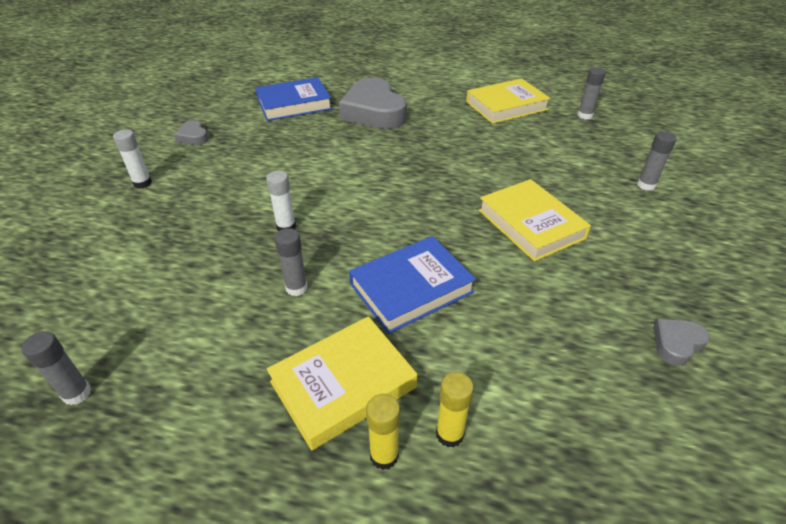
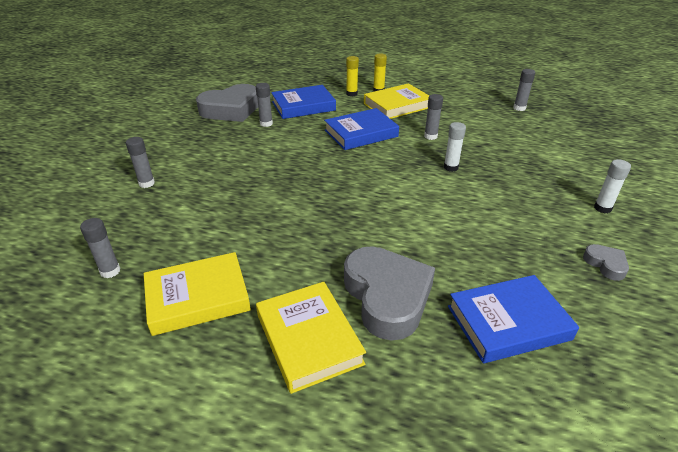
camera: 175 degrees left, 5 degrees down
yellow book [478,179,591,261] -> yellow book moved to [256,282,366,394]
grey heart [653,319,710,366] -> grey heart [196,84,258,122], size x2.23
none -> grey glue stick [256,83,273,127]
none -> blue book [271,85,336,119]

